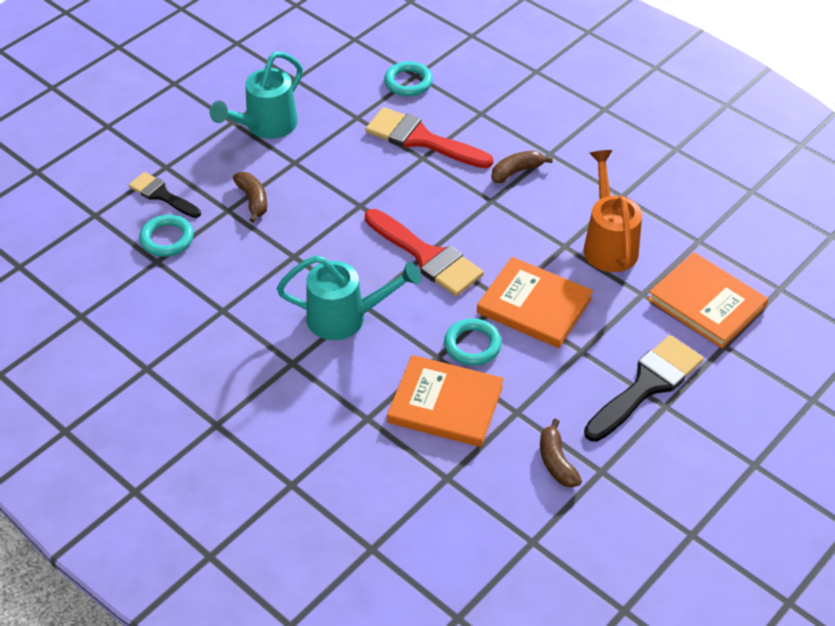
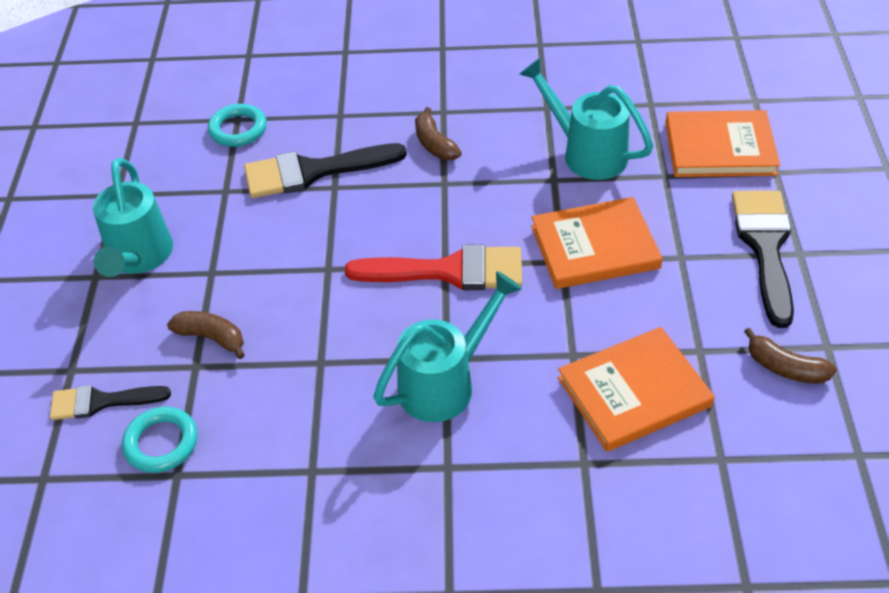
camera: 40 degrees left, 0 degrees up
red brush [365,107,493,169] -> black brush [244,143,407,198]
turquoise ring [444,318,502,366] -> none
brown banana [491,150,553,183] -> brown banana turned 45 degrees counterclockwise [415,107,462,160]
orange watering can [583,150,642,272] -> turquoise watering can [520,58,653,180]

